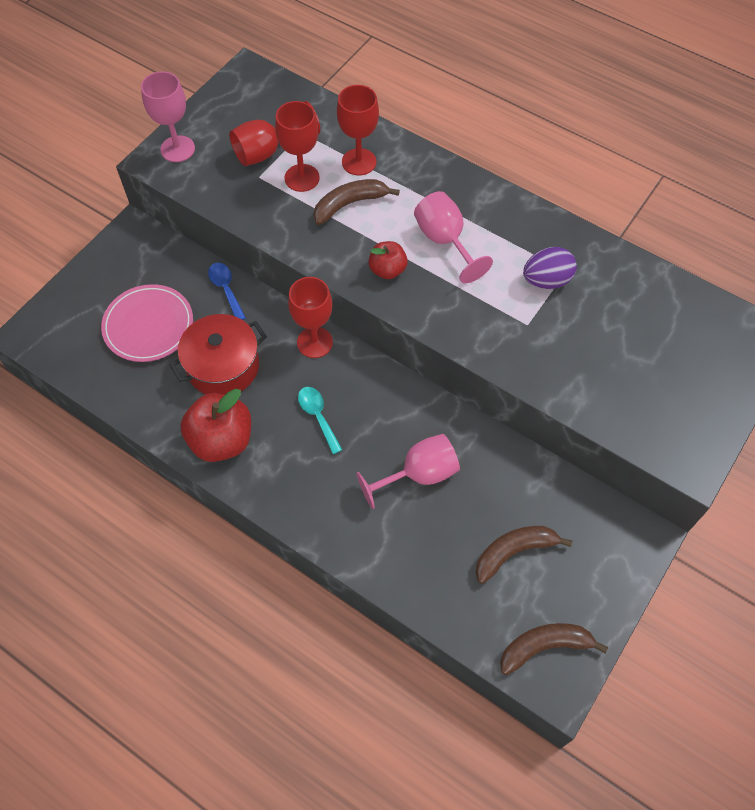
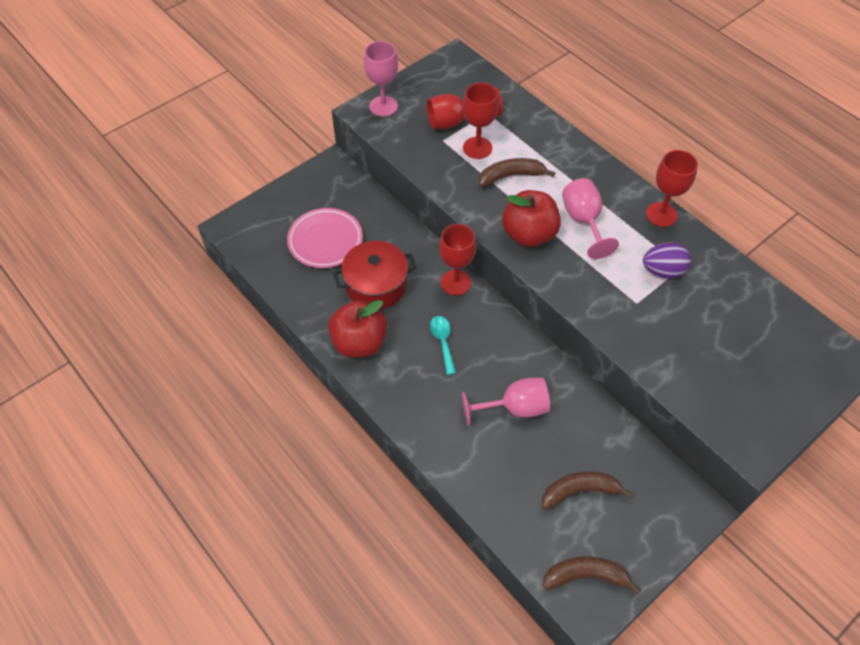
camera: 15 degrees right, 5 degrees down
blue spoon [208,263,246,320] -> none
red goblet [337,85,379,176] -> red goblet moved to [646,150,698,227]
red apple [369,241,408,279] -> red apple [502,190,561,247], size x1.74

